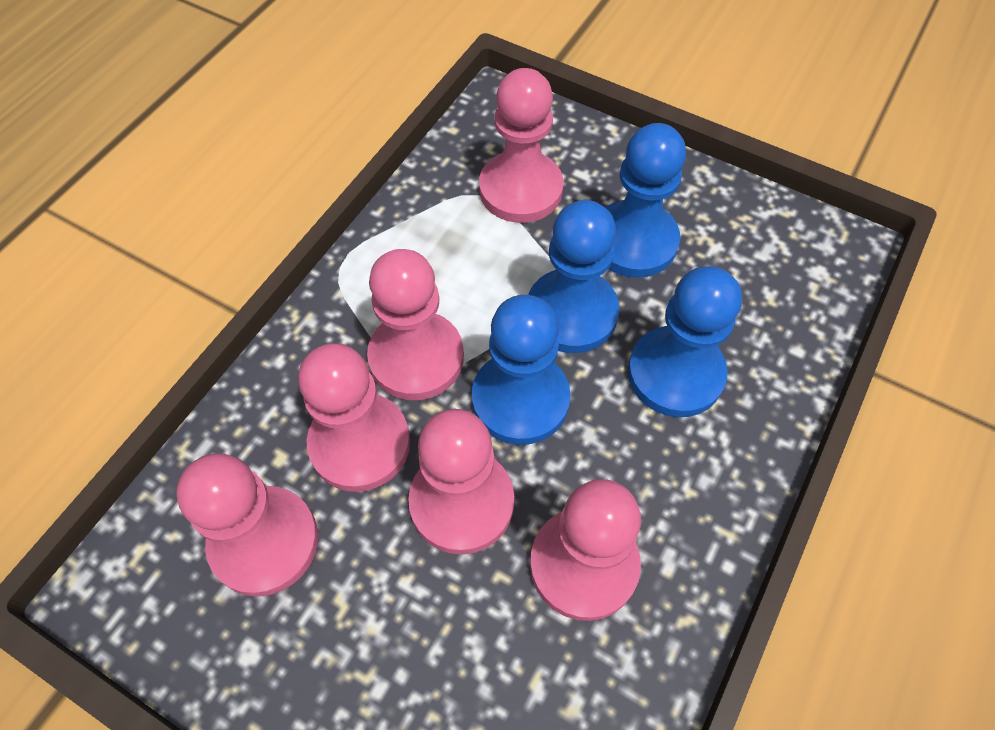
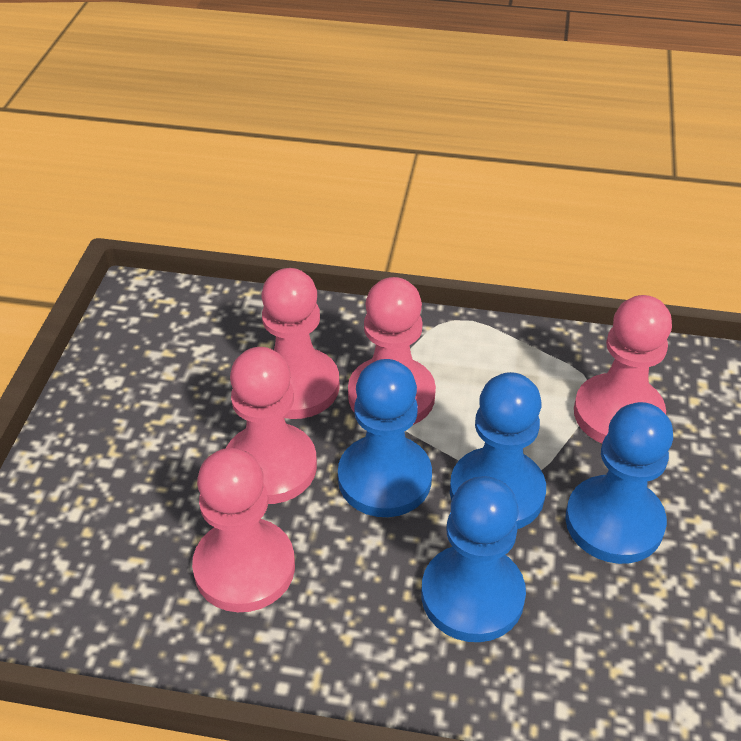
camera: 70 degrees right, 15 degrees down
pink pawn [176,453,318,597] -> none

